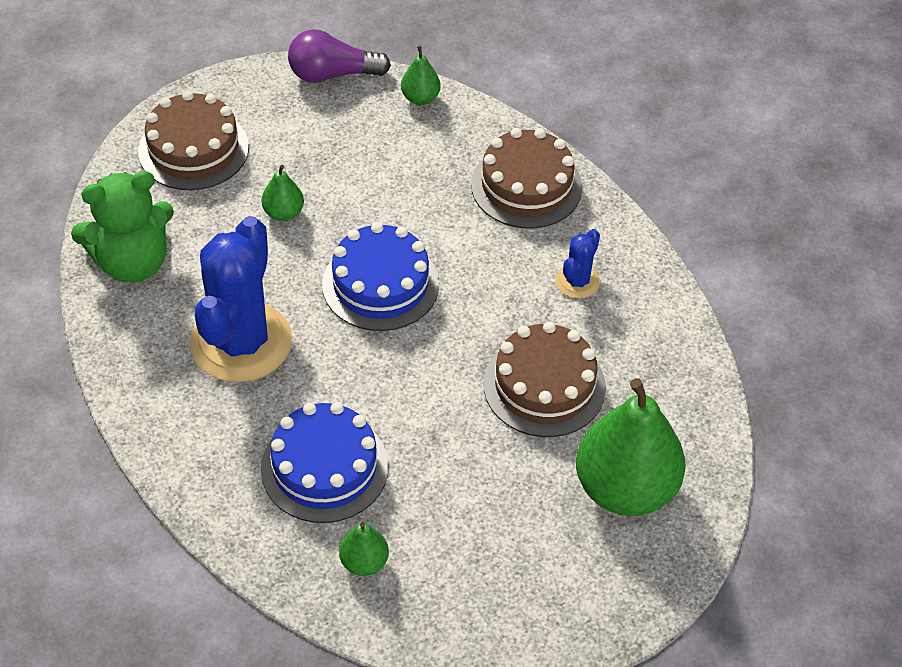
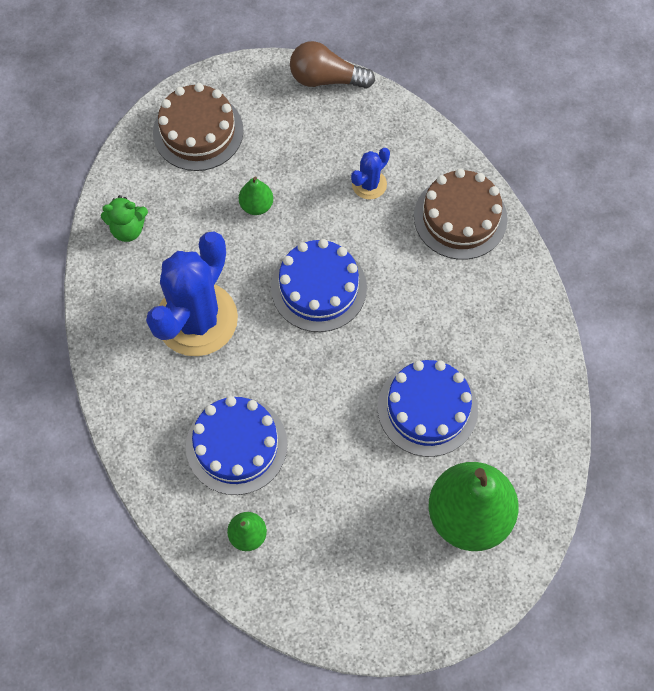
camera: 15 degrees right, 15 degrees up
green teddy bear [71,171,174,283] -> green teddy bear [101,195,148,242], size x0.56
purple light bulb [288,29,391,83] -> brown light bulb [290,41,375,89]
green pear [401,45,440,105] -> none
brown cake [483,321,606,437] -> blue cake [378,360,478,457]
blue cactus [556,229,600,298] -> blue cactus moved to [351,148,390,200]

